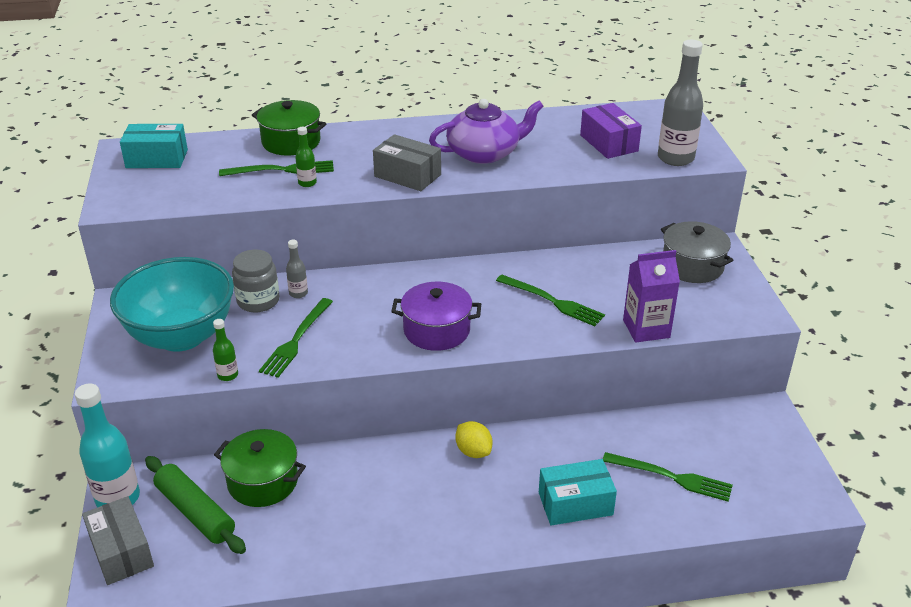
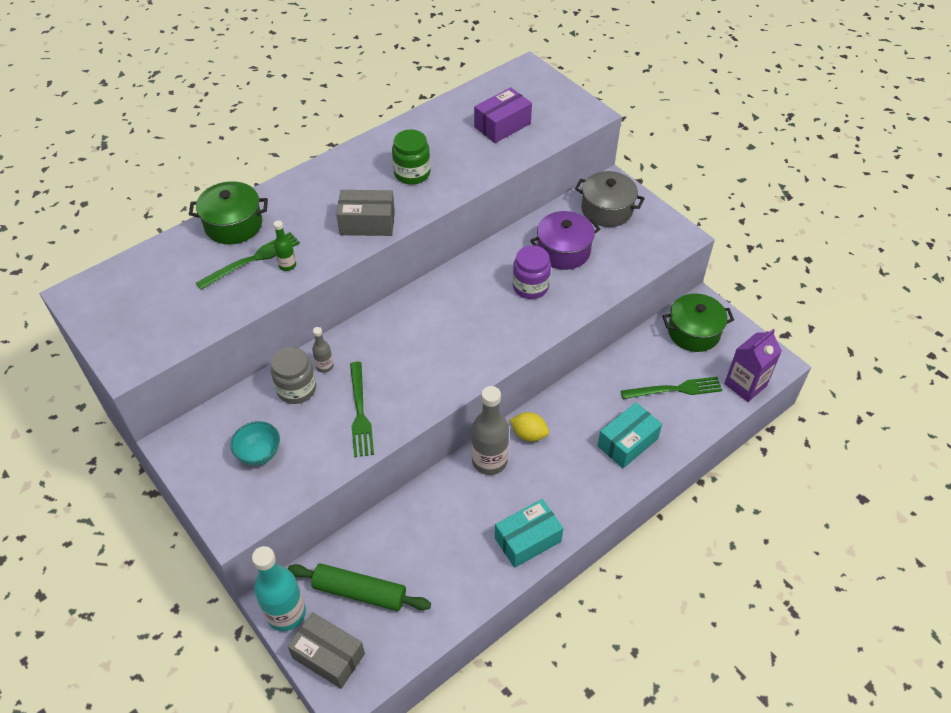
camera: 30 degrees left, 15 degrees up
turquoise bowl [110,257,234,352] -> turquoise bowl [230,421,280,466], size x0.44
turquoise box [120,124,188,168] -> turquoise box moved to [495,499,564,568]
green bottle [213,319,238,381] -> none
green pot [214,429,306,507] -> green pot moved to [662,293,734,352]
purple pot [391,282,481,351] -> purple pot moved to [530,211,600,270]
purple teapot [429,99,544,164] -> green jar [392,129,430,185]
green fork [496,275,605,326] -> purple jar [513,245,551,299]
purple box [580,103,642,159] -> purple box turned 75 degrees counterclockwise [474,87,532,143]
purple carton [623,250,680,342] -> purple carton moved to [724,329,782,402]
grey bottle [658,40,703,166] -> grey bottle moved to [471,386,509,475]

